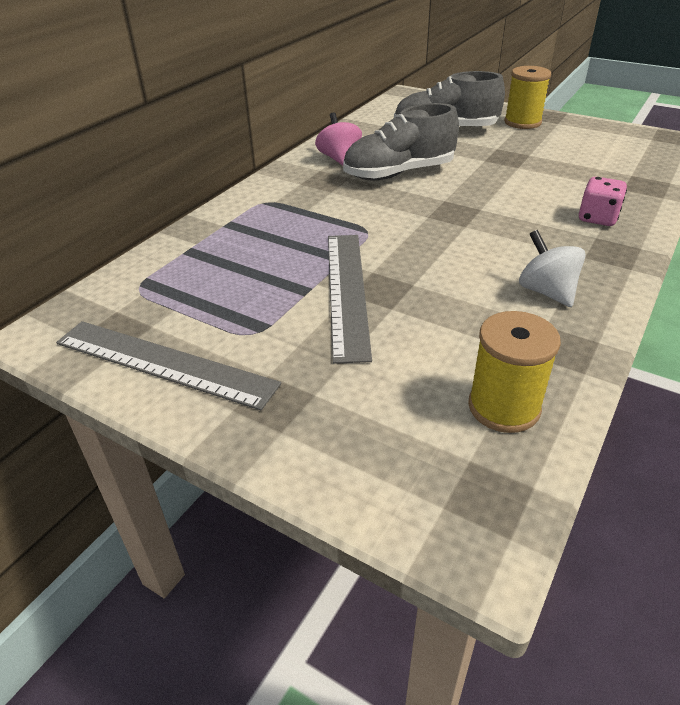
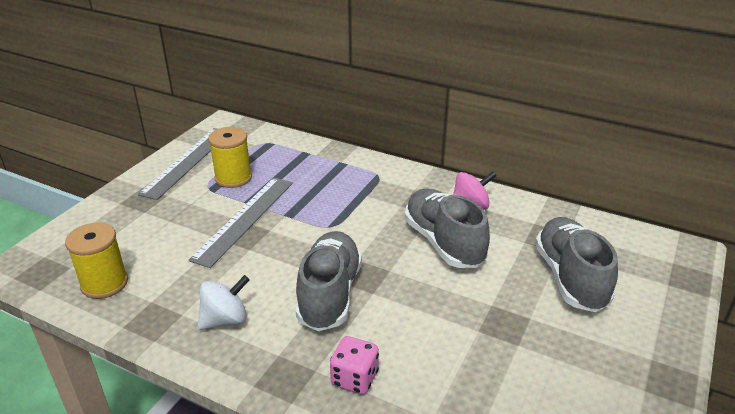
camera: 85 degrees right, 5 degrees down
grey ruler [328,235,372,364] -> grey ruler turned 60 degrees counterclockwise [189,177,293,268]
yellow spool [504,66,551,129] -> yellow spool moved to [208,127,252,188]
none -> grey shoe [296,231,362,331]

